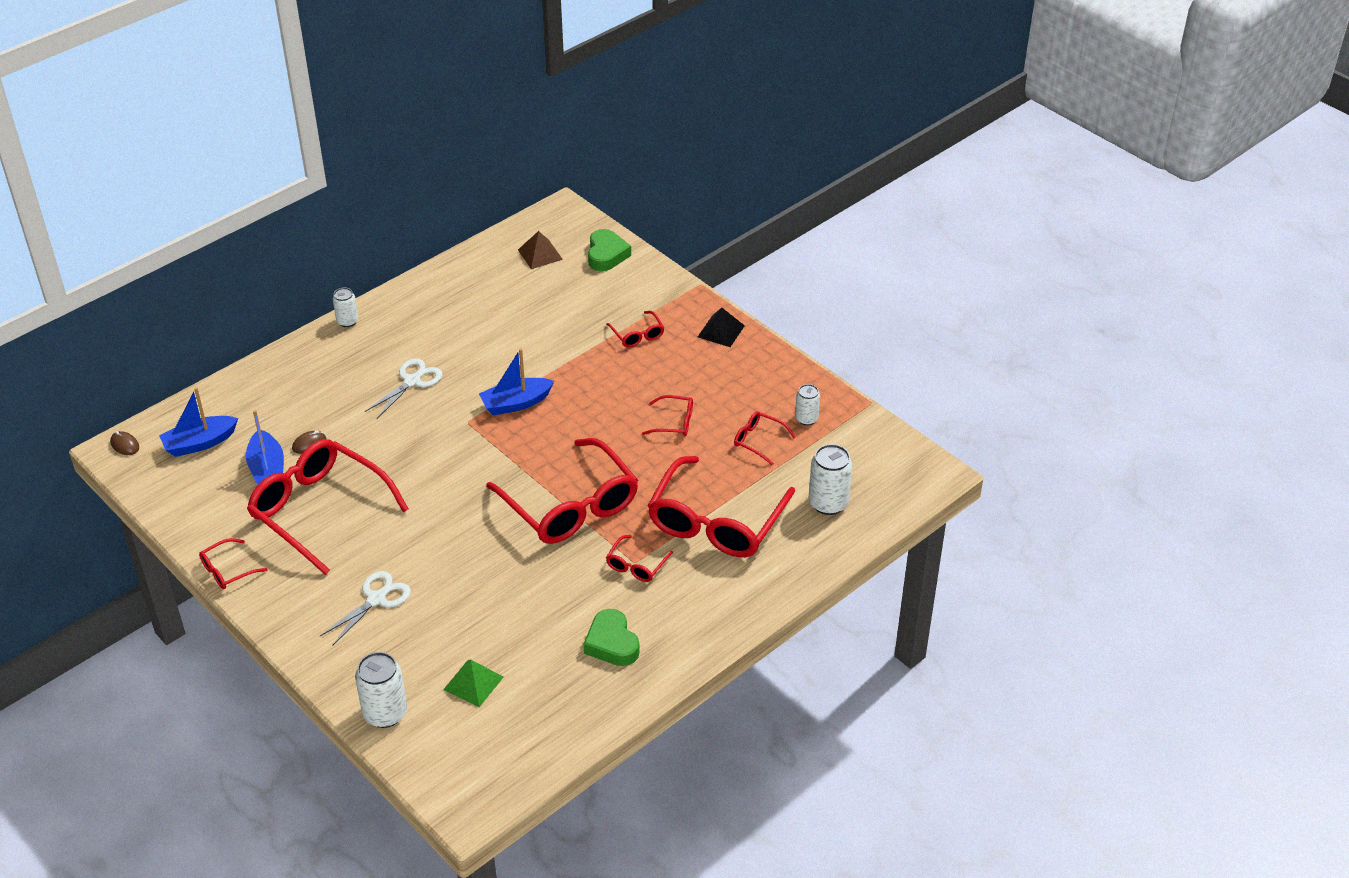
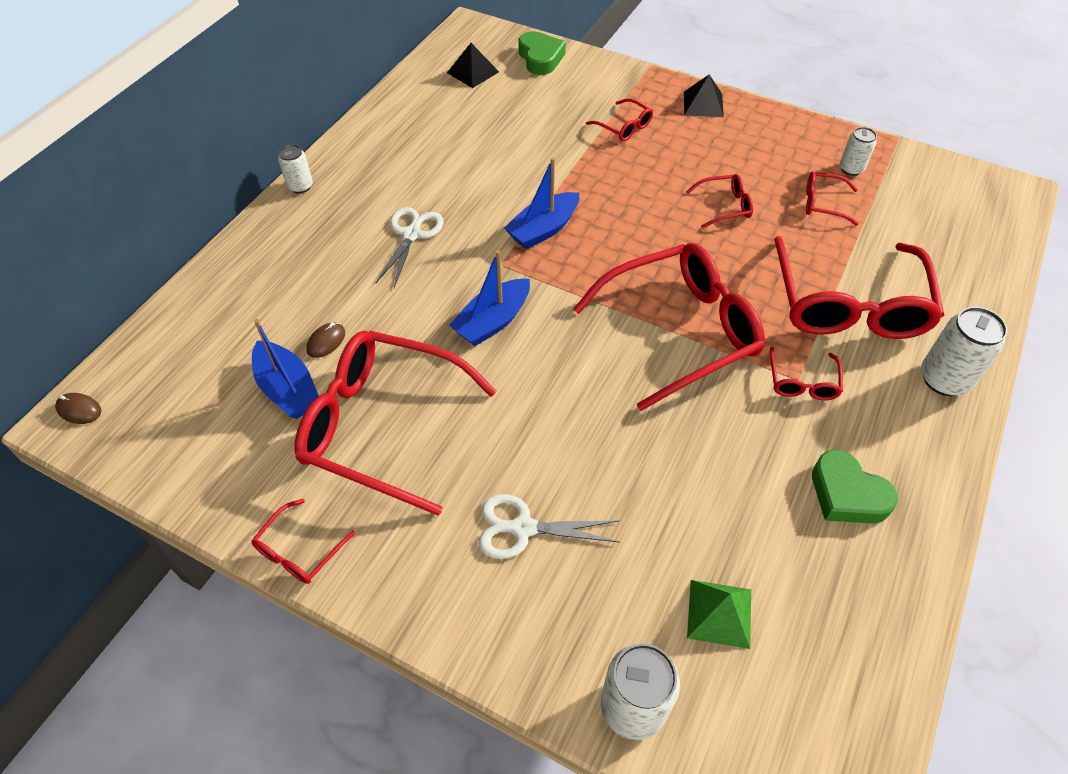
camera: 20 degrees left, 10 degrees up
blue boat [159,387,238,457] -> blue boat moved to [449,250,530,346]
white scissors [320,571,411,646] -> white scissors turned 105 degrees counterclockwise [478,494,619,559]
red glasses [486,438,638,544] -> red glasses turned 60 degrees counterclockwise [573,243,765,411]
brown pyramid [518,231,563,269] -> black pyramid [447,43,499,88]
white can [809,444,853,515] -> white can moved to [921,307,1008,396]

